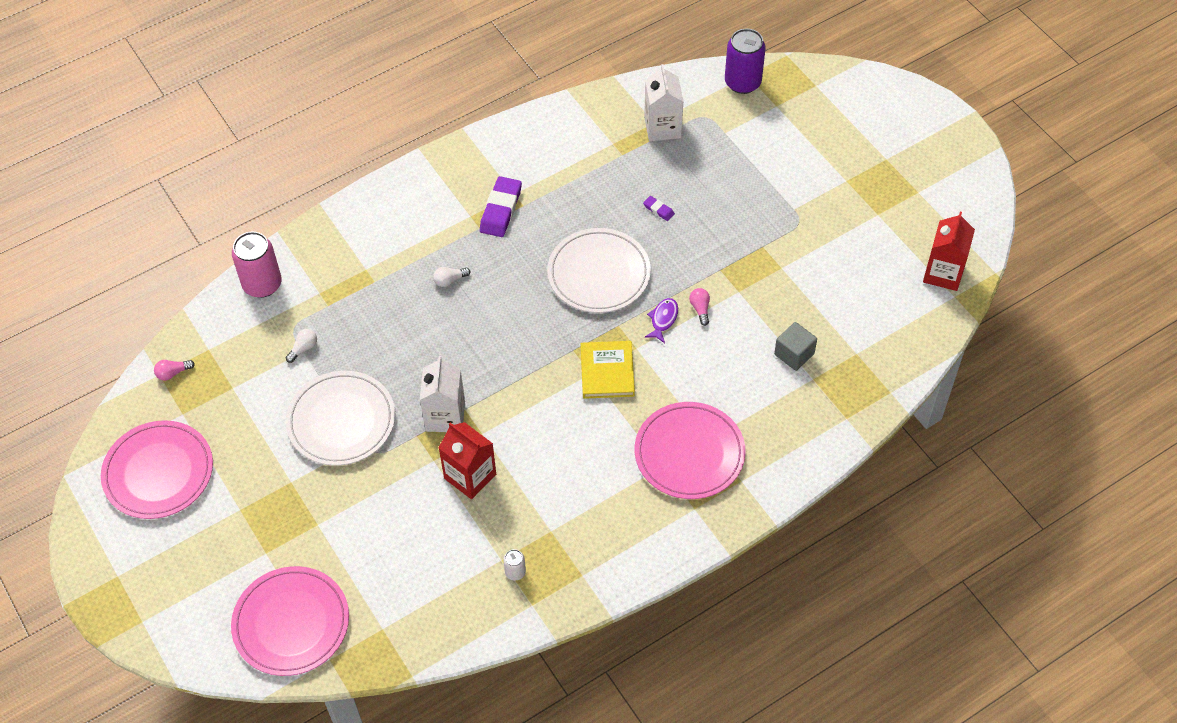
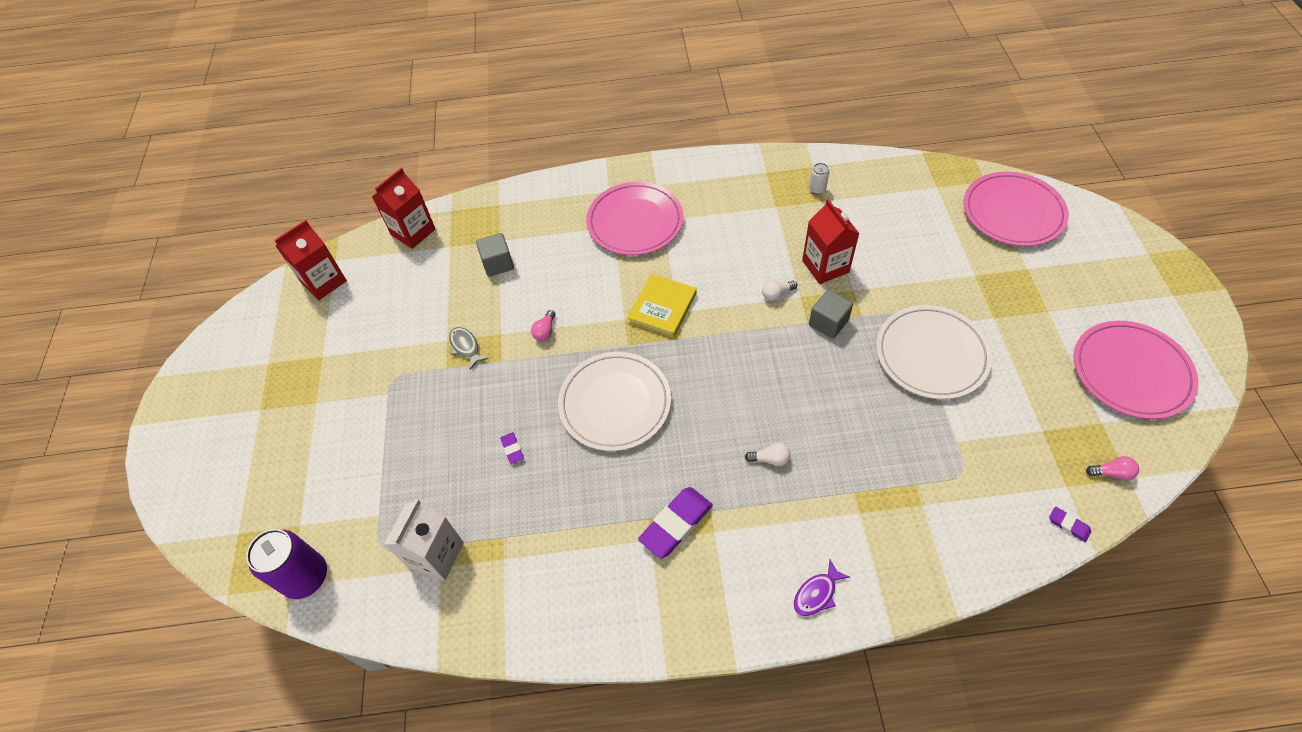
camera: 150 degrees left, 0 degrees up
pink can [232,232,282,298] -> none
white light bulb [286,329,317,363] -> white light bulb moved to [762,280,798,301]
white carton [420,356,465,432] -> grey cube [809,290,853,339]
purple fish [645,298,678,343] -> purple fish moved to [794,560,850,616]
none -> red carton [372,168,435,249]
none -> grey fish [449,327,489,369]
none -> purple eraser [1049,506,1091,542]

